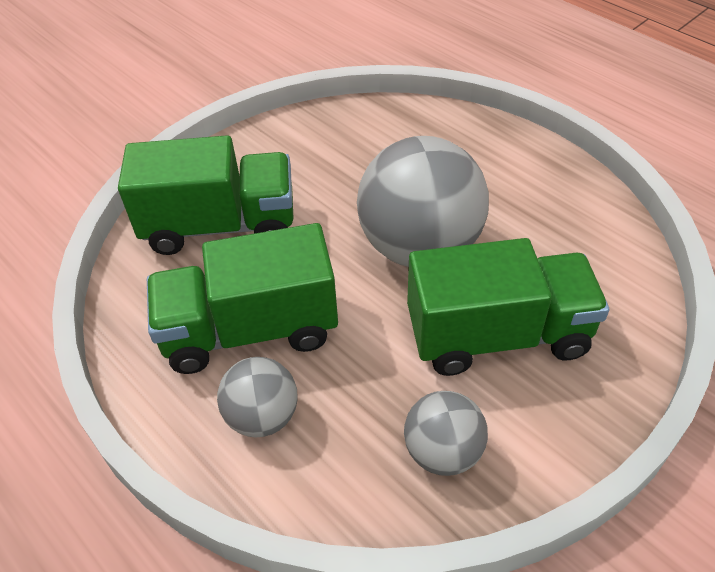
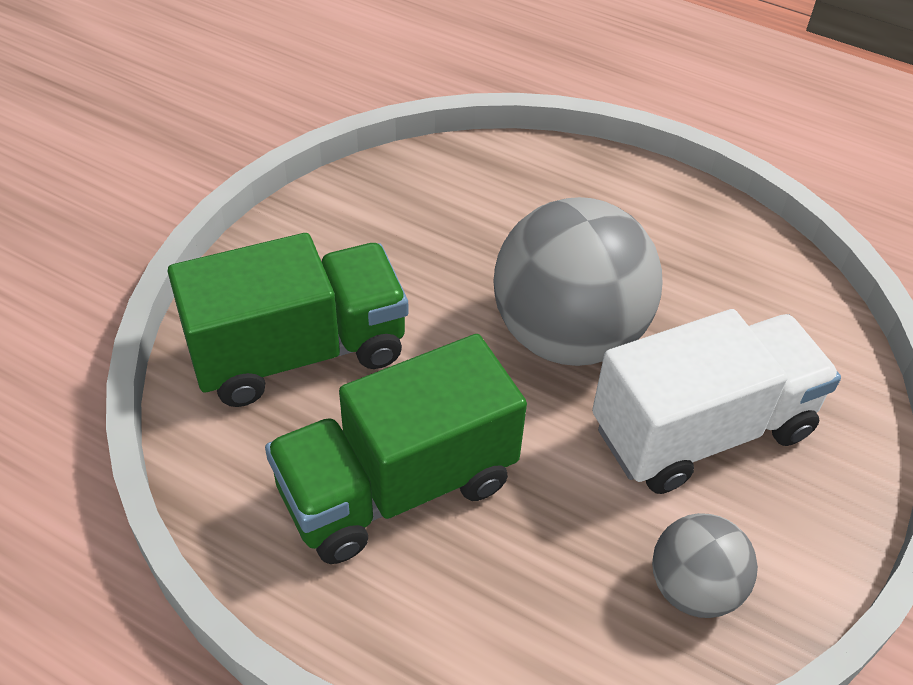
camera: 20 degrees left, 0 degrees up
grey ball [217,357,297,437] -> none
green truck [407,238,609,376] -> white truck [592,309,841,494]

